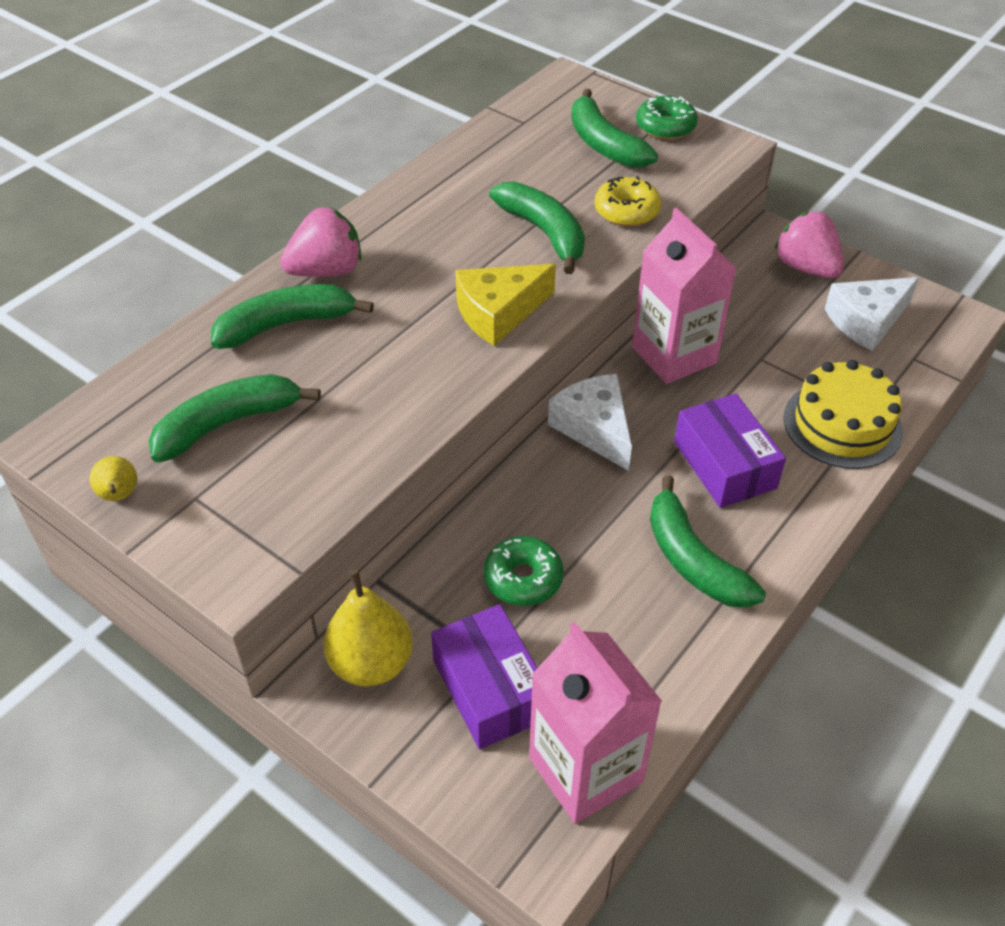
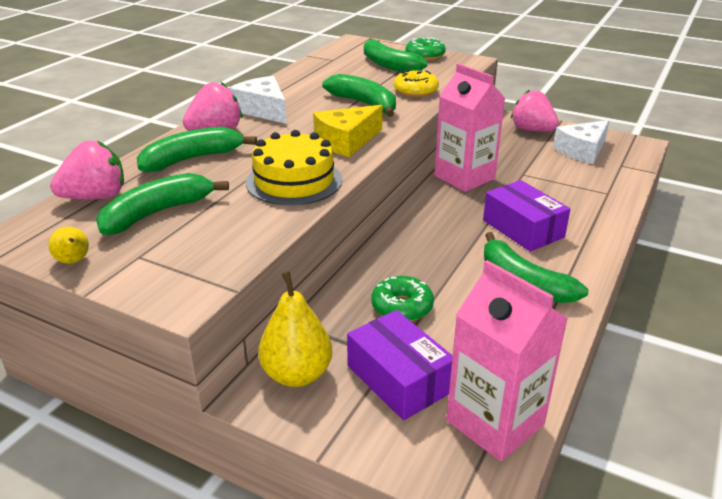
camera: 10 degrees left, 15 degrees down
white cheese [548,374,632,471] -> white cheese moved to [229,76,287,124]
yellow cake [783,360,903,469] -> yellow cake moved to [246,130,342,206]
none -> pink strawberry [50,141,124,199]

